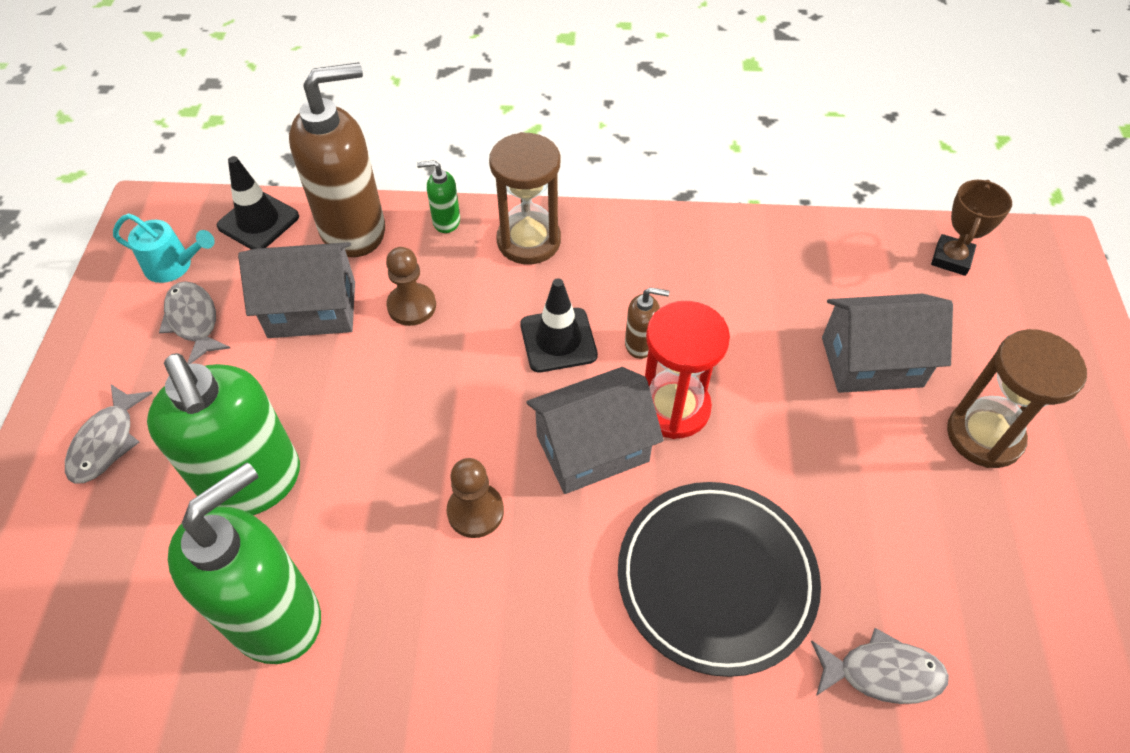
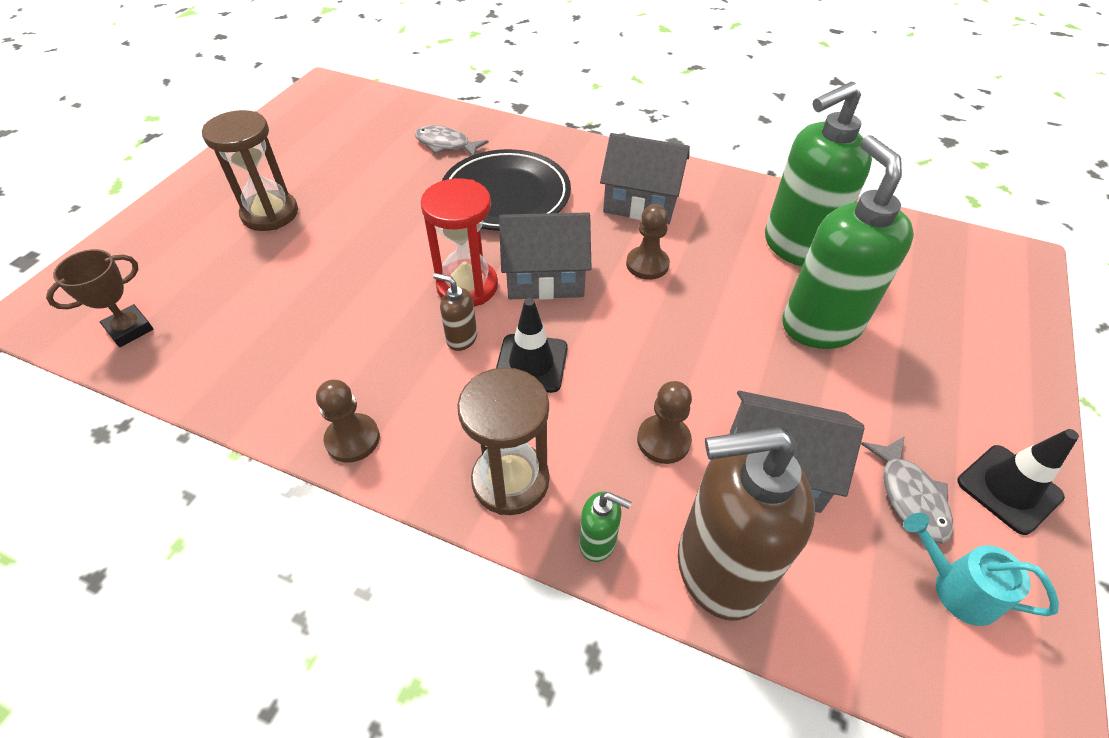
camera: 160 degrees left, 5 degrees down
grey fish [65,384,152,484] -> none
black traffic cone [217,156,299,250] -> black traffic cone moved to [957,429,1079,535]
grey house [822,294,953,393] -> grey house moved to [600,133,690,224]
none -> brown pawn [316,380,380,463]

